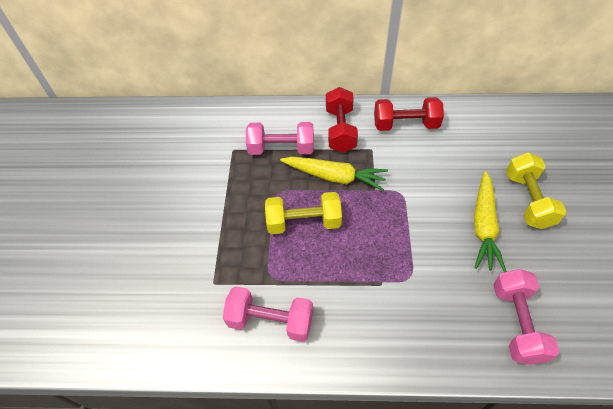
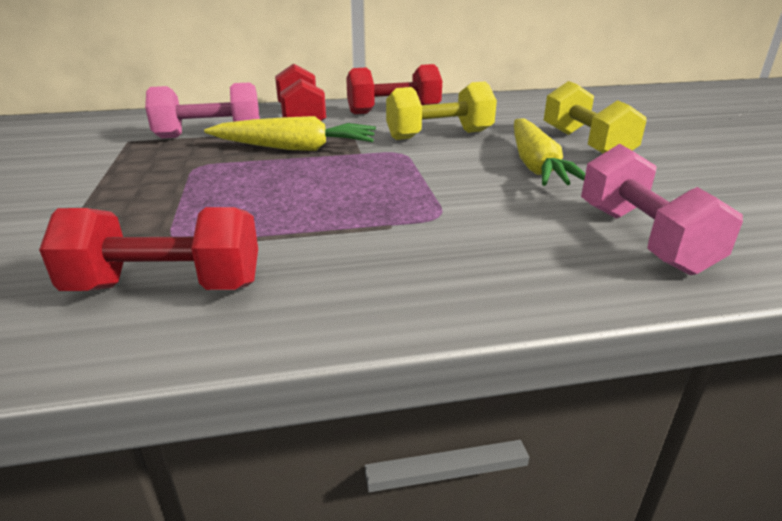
camera: 15 degrees left, 25 degrees down
pink dumbbell [223,286,313,342] -> red dumbbell [39,207,258,291]
yellow dumbbell [265,192,342,234] -> yellow dumbbell moved to [386,81,497,140]

